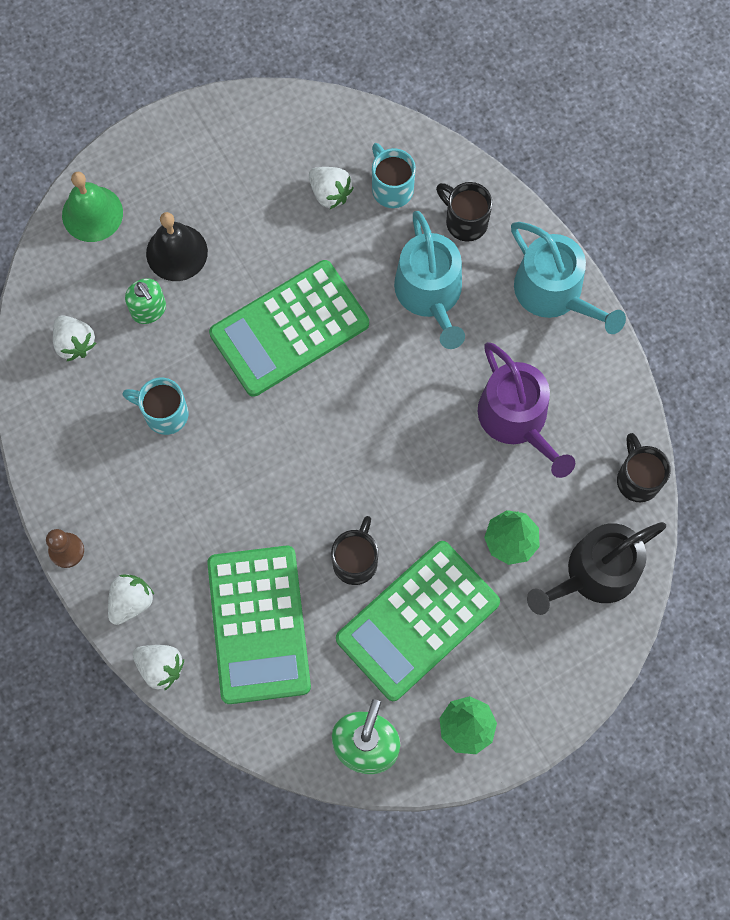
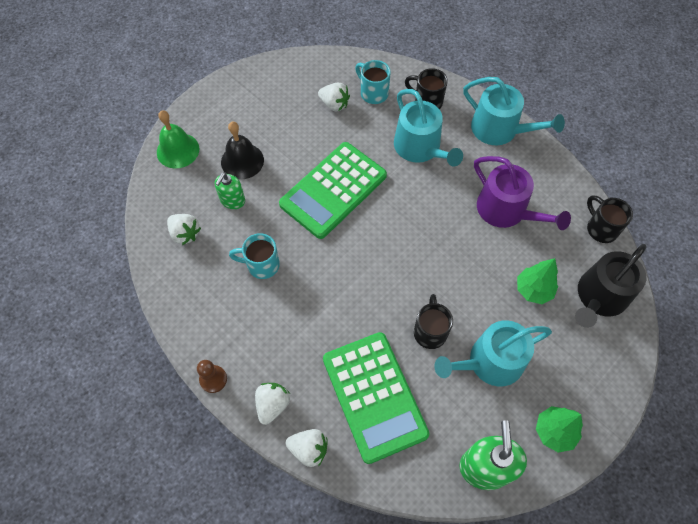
camera: 15 degrees left, 10 degrees down
green soap dispenser [125,278,166,324] -> green soap dispenser turned 75 degrees clockwise [215,172,245,209]
green calculator [336,541,500,701] -> turquoise watering can [434,320,552,387]

